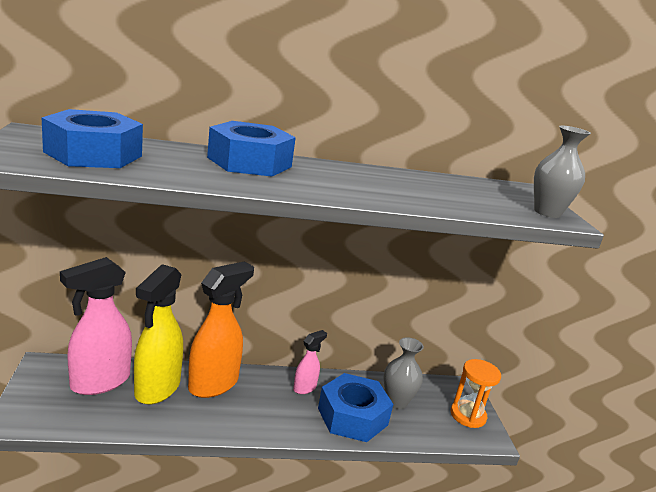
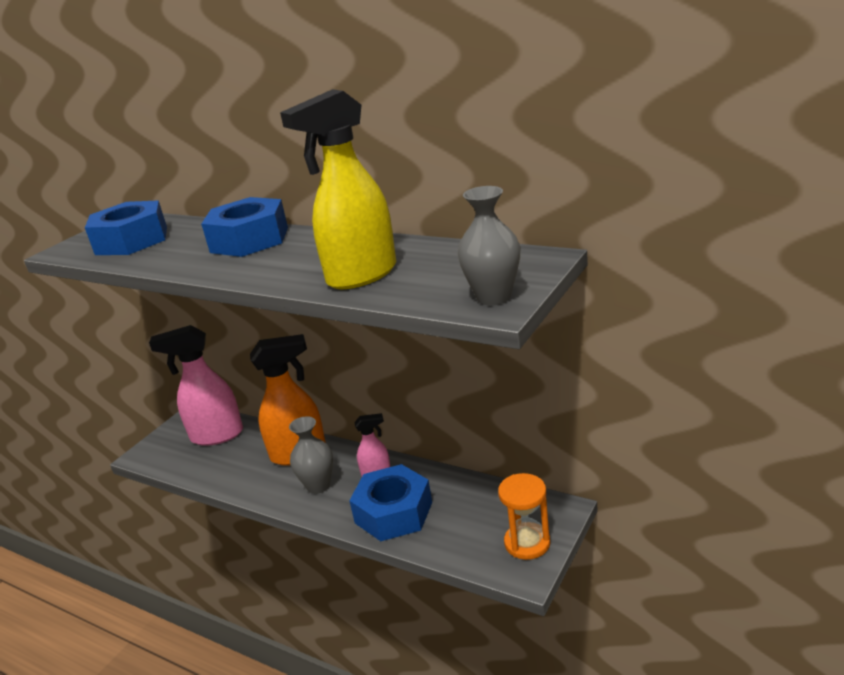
camera: 45 degrees right, 5 degrees up
yellow spray bottle [134,264,183,404] -> yellow spray bottle moved to [280,89,396,289]
grey vase [384,337,424,409] -> grey vase moved to [289,416,333,494]

